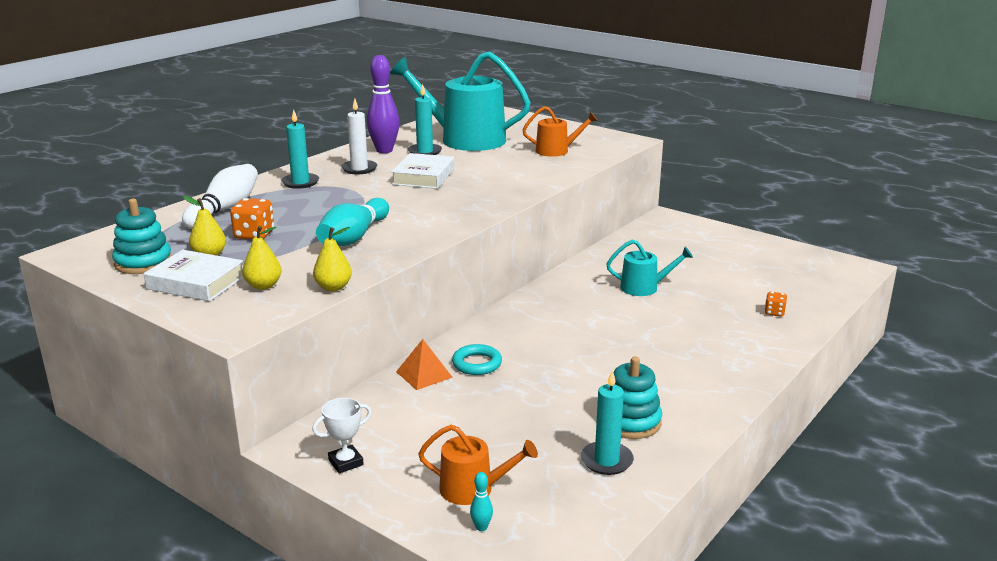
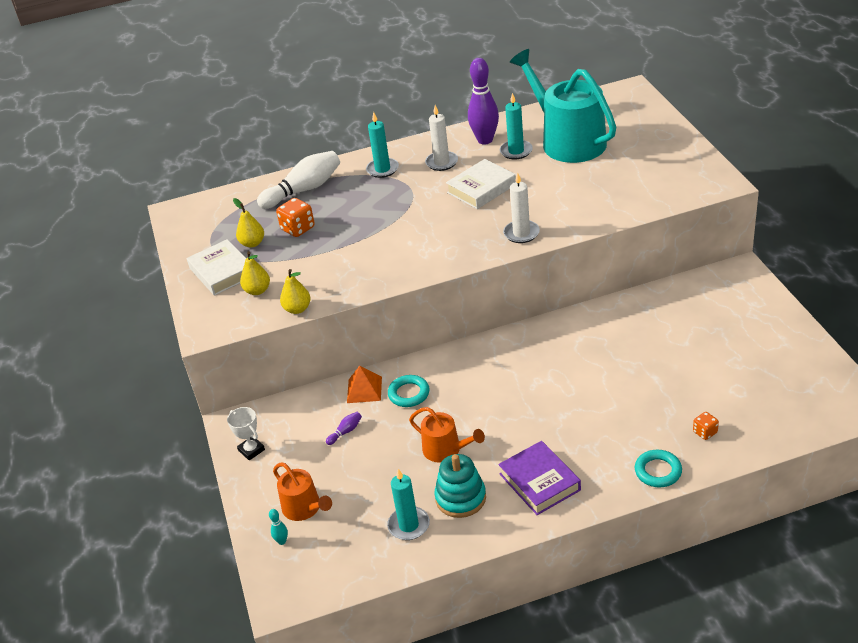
camera: 40 degrees right, 15 degrees up
turquoise stacking toy [112,199,172,274] -> none
white trophy [312,398,372,474] -> white trophy turned 45 degrees clockwise [227,407,265,460]
turquoise bowling pin [316,198,389,246] -> none
orange watering can [523,106,598,157] -> orange watering can moved to [409,407,485,463]
turquoise watering can [606,240,693,296] -> none
none -> purple bowling pin [326,412,362,445]
none -> purple book [498,441,581,515]
none -> white candle [503,173,540,243]
none -> turquoise ring [635,450,682,487]

